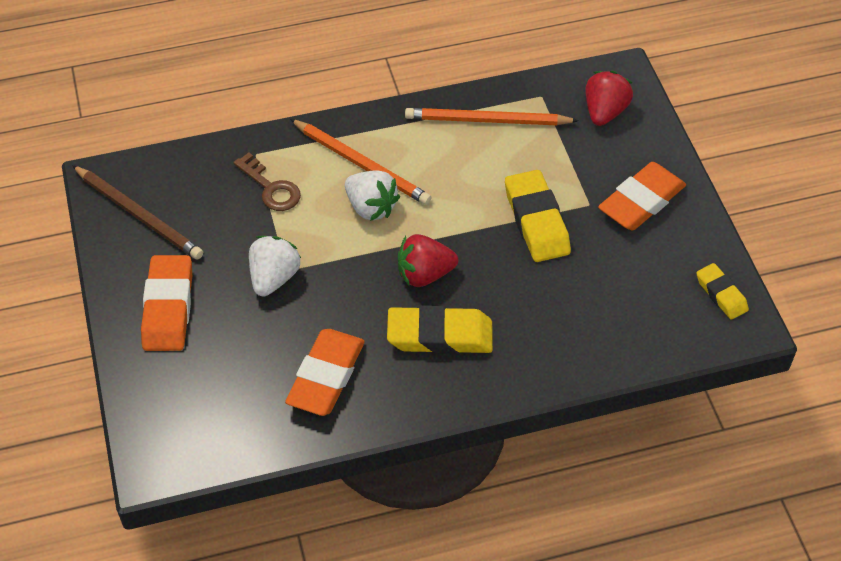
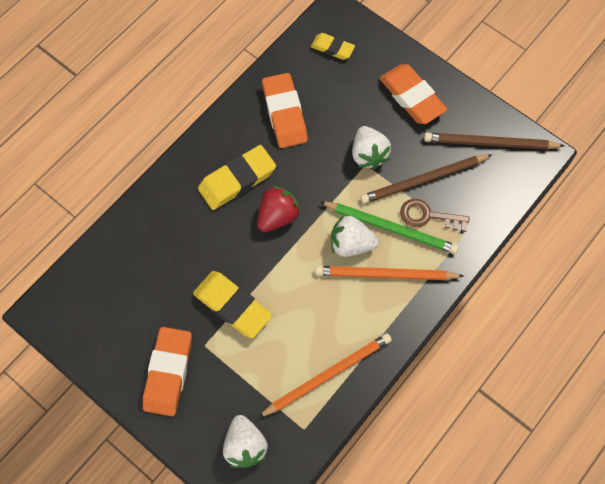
camera: 145 degrees right, 15 degrees up
red strawberry [585,71,633,126] -> white strawberry [223,415,268,468]
yellow eraser [697,263,749,320] -> yellow eraser moved to [311,33,355,60]
none -> green pencil [320,201,459,254]
none -> brown pencil [360,154,492,204]

